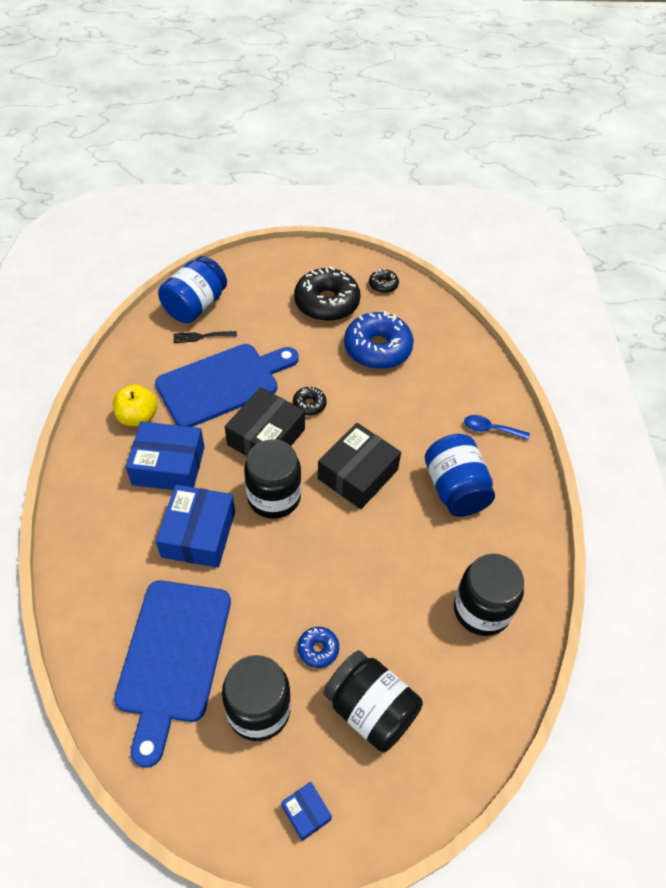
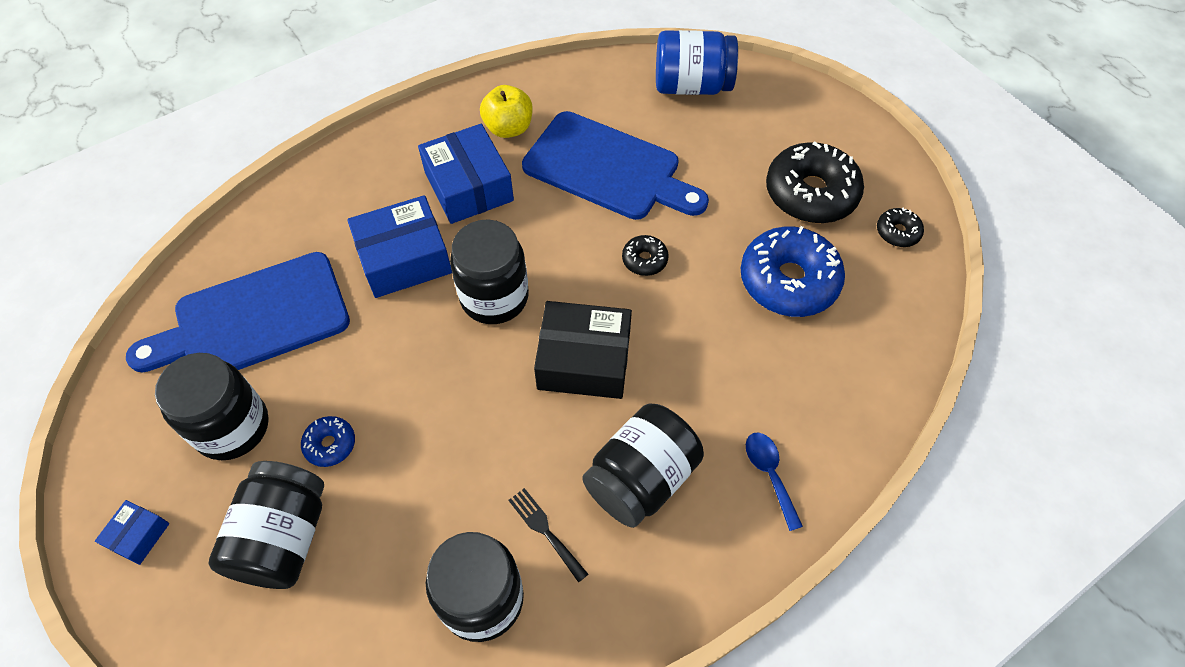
camera: 60 degrees right, 5 degrees up
black fork [174,331,237,343] -> black fork moved to [508,488,588,583]
black box [225,387,305,456] -> none
blue jar [425,434,495,517] -> black jar [582,403,704,528]

